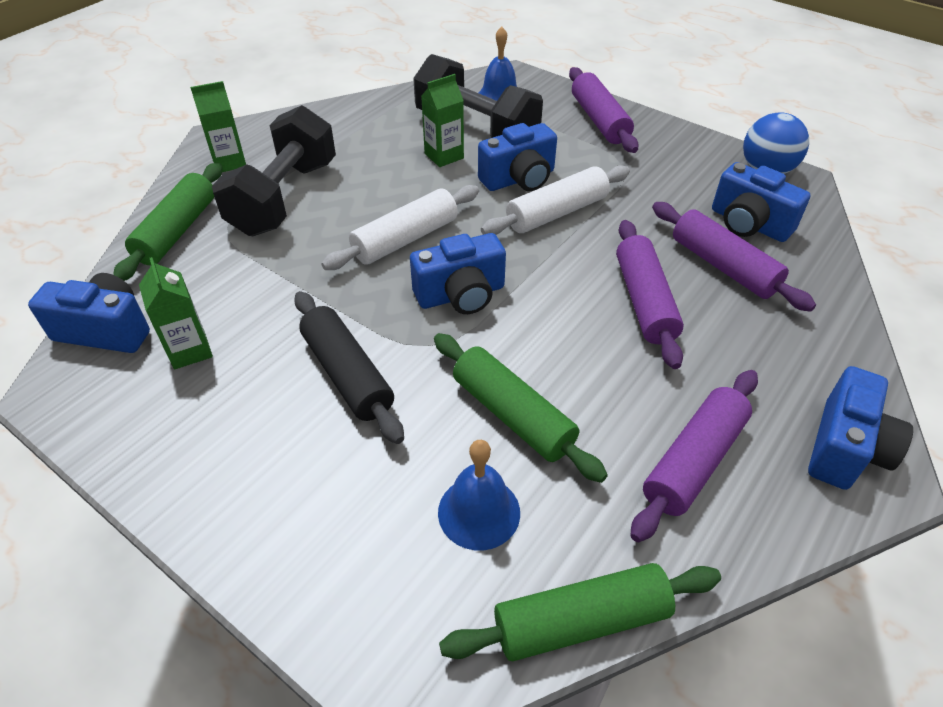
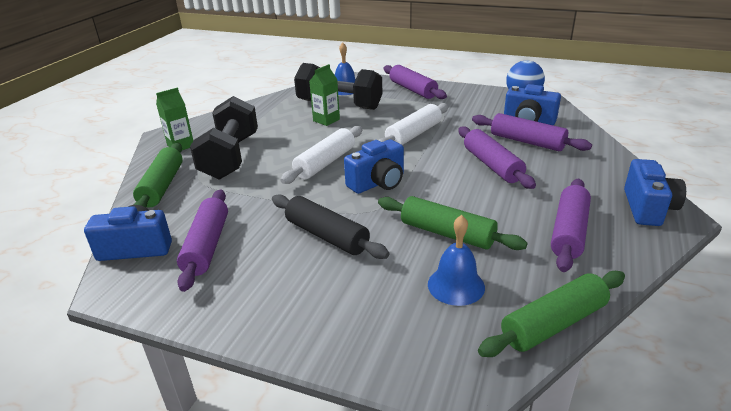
camera: 15 degrees left, 15 degrees down
green carton [139,257,213,370] -> purple rolling pin [177,189,228,292]
blue camera [478,123,557,191] -> none

